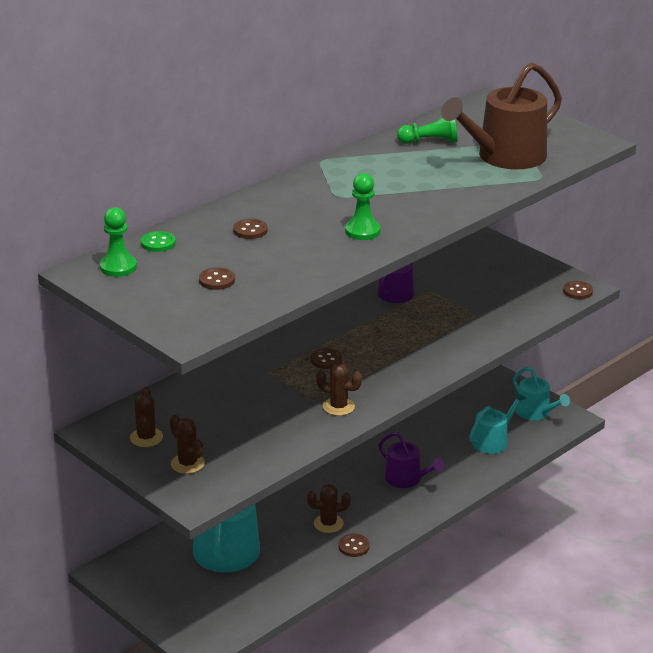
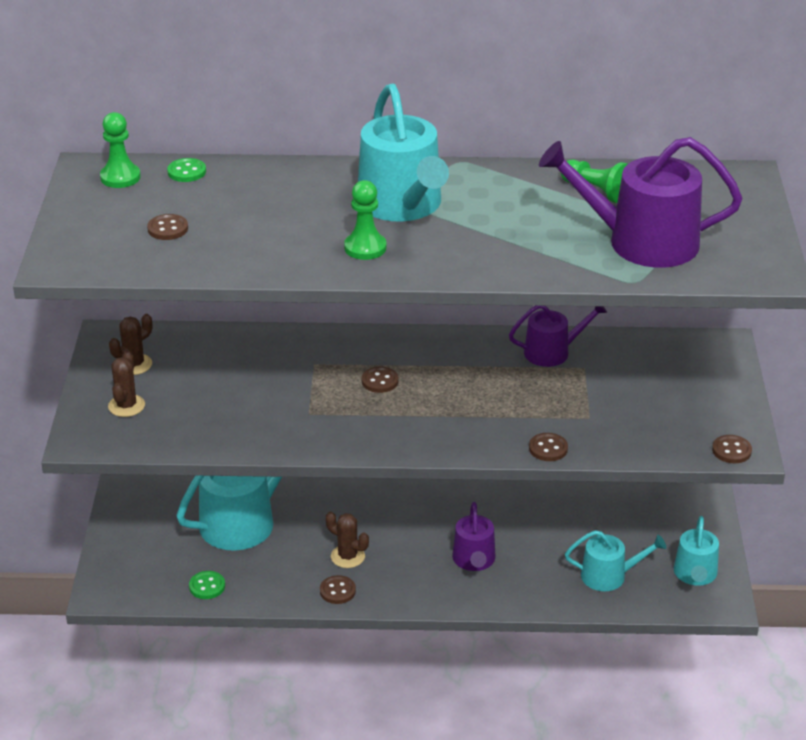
camera: 45 degrees right, 5 degrees up
brown button [233,219,268,239] -> brown button moved to [529,433,568,461]
brown cactus [316,363,362,416] -> none
brown watering can [441,62,562,169] -> purple watering can [539,137,742,268]
none -> green button [189,571,225,599]
none -> turquoise watering can [358,84,449,221]

